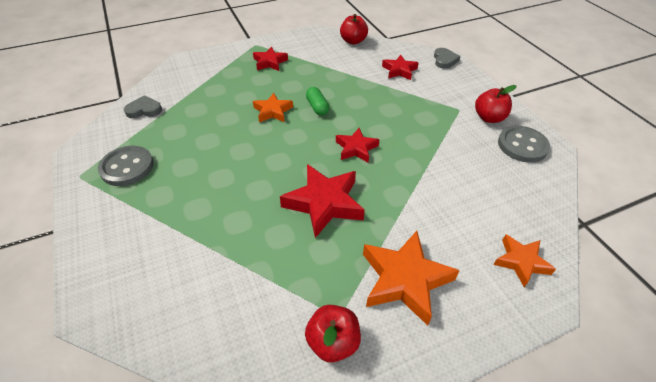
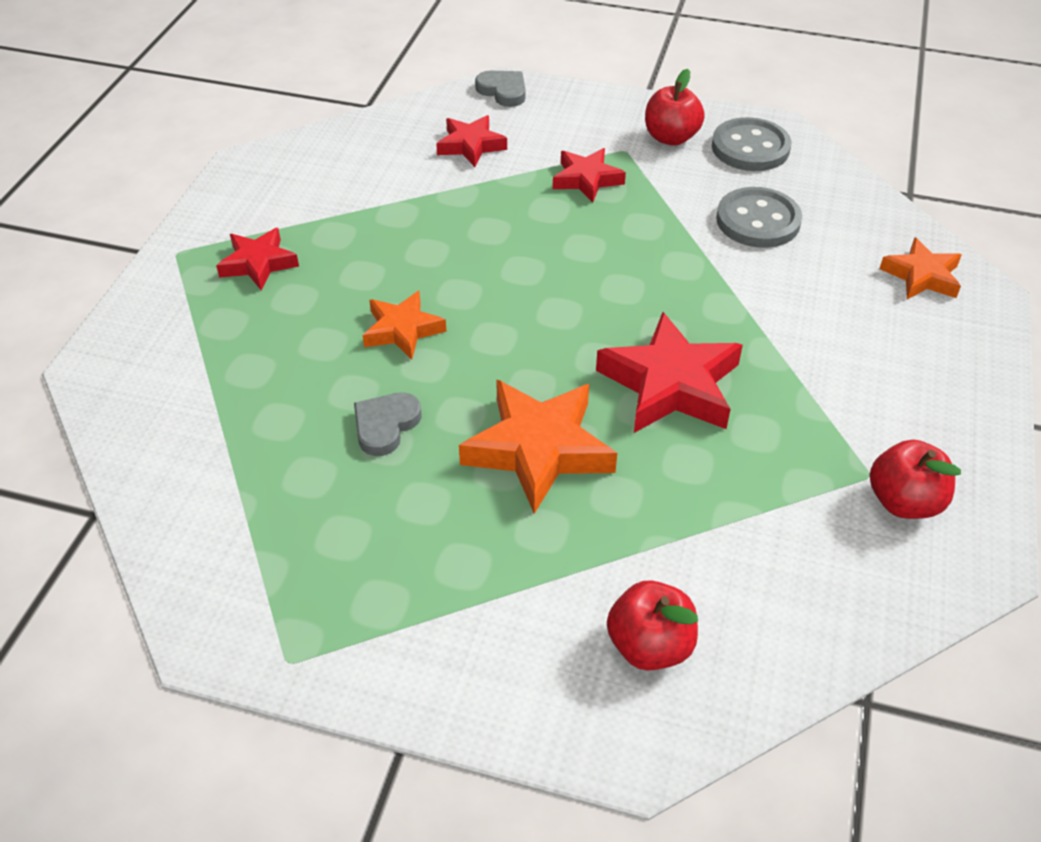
camera: 50 degrees left, 0 degrees up
grey button [98,146,154,186] -> grey button moved to [716,187,802,248]
grey heart [124,95,162,118] -> grey heart moved to [354,392,421,456]
green capsule [306,87,329,116] -> none
red star [336,128,379,163] -> red star moved to [553,148,626,203]
red apple [340,14,368,45] -> red apple moved to [607,580,698,671]
orange star [363,231,460,326] -> orange star moved to [459,379,617,514]

